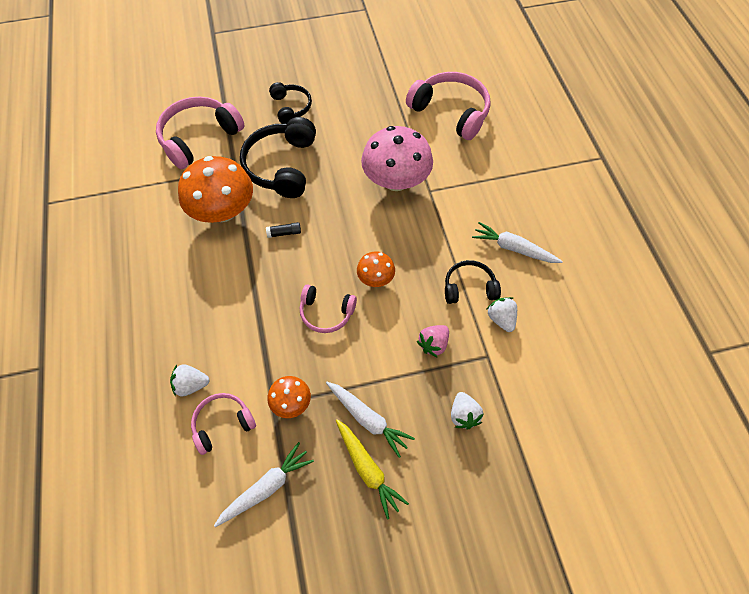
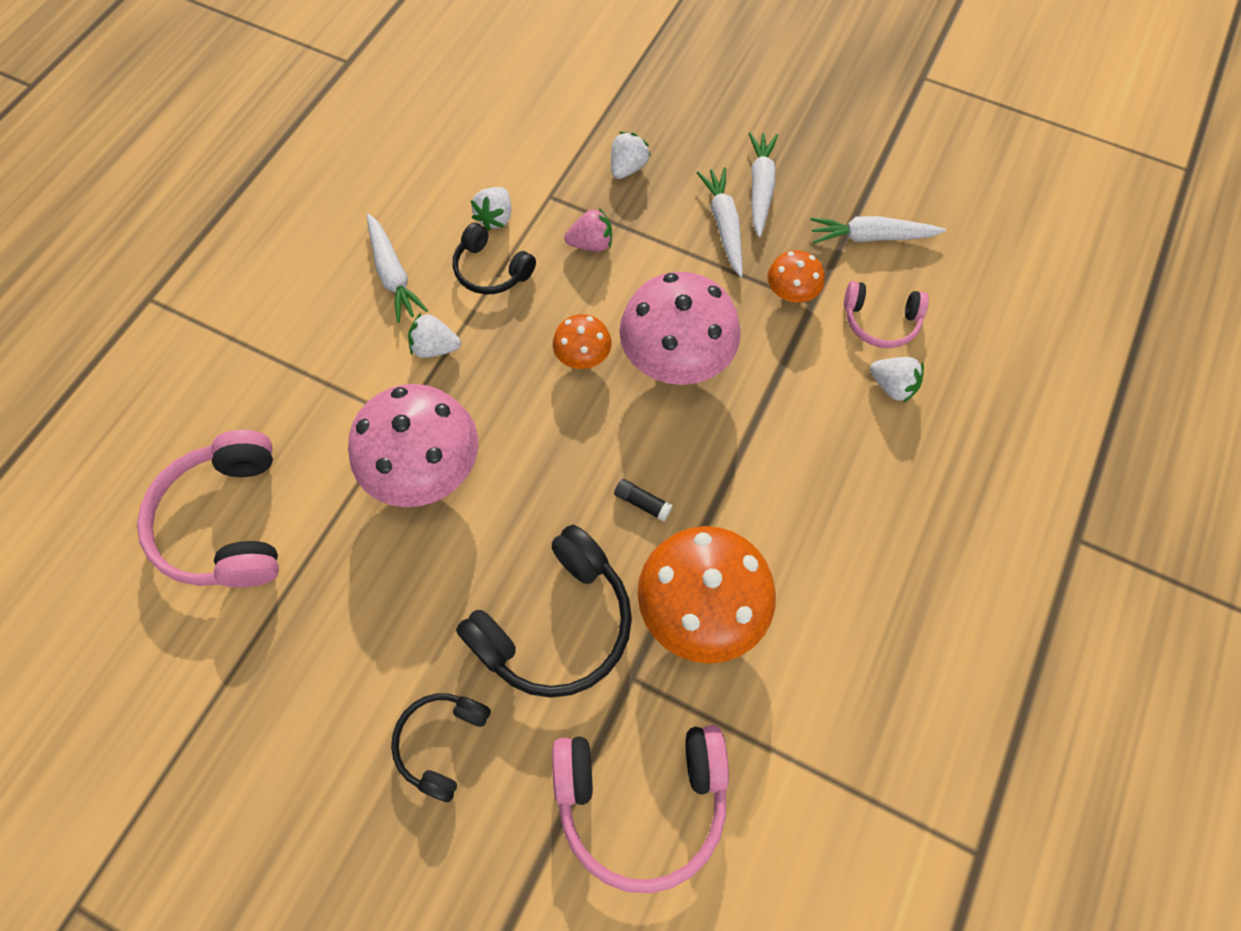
camera: 140 degrees left, 5 degrees up
pink headphones [300,284,357,333] -> pink mushroom [619,272,741,385]
yellow carrot [336,419,409,520] -> white carrot [749,132,778,237]
none -> white strawberry [408,313,461,358]

